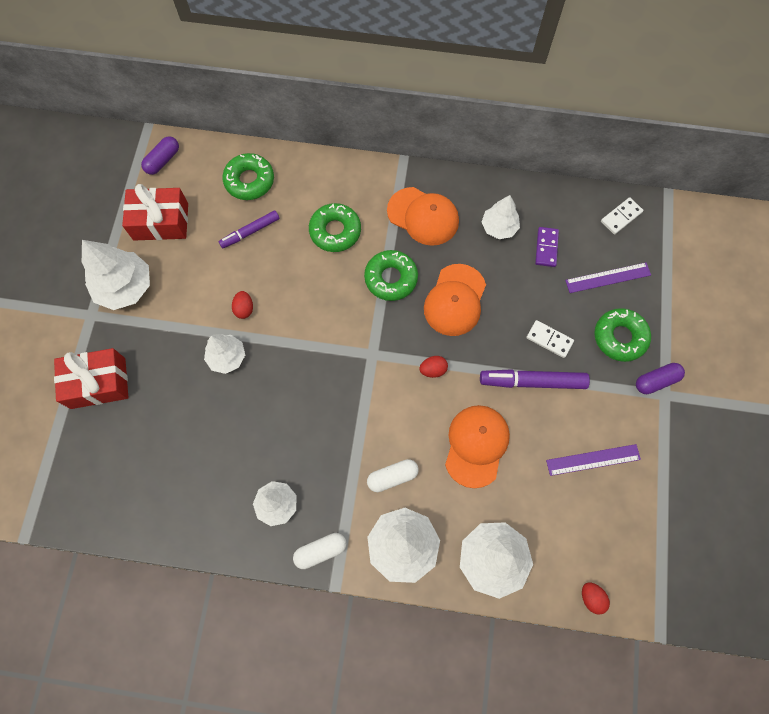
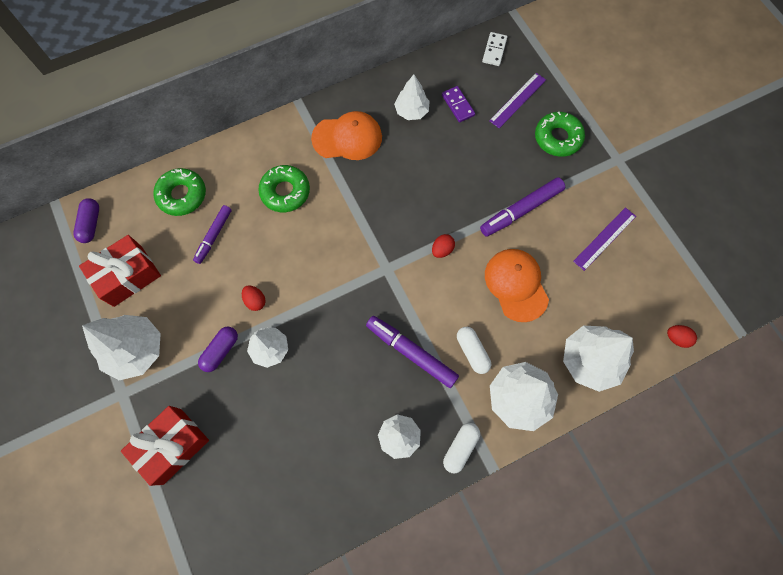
camera: 35 degrees left, 0 degrees up
green donut [364,250,418,301] -> none
white capsule [367,459,419,492] -> white capsule turned 60 degrees counterclockwise [457,327,491,374]
orange cap [424,264,486,336] -> none
white domino [526,320,574,358] -> none
purple capsule [636,363,685,394] -> purple capsule moved to [198,326,238,372]
none -> purple marker [366,316,459,388]

